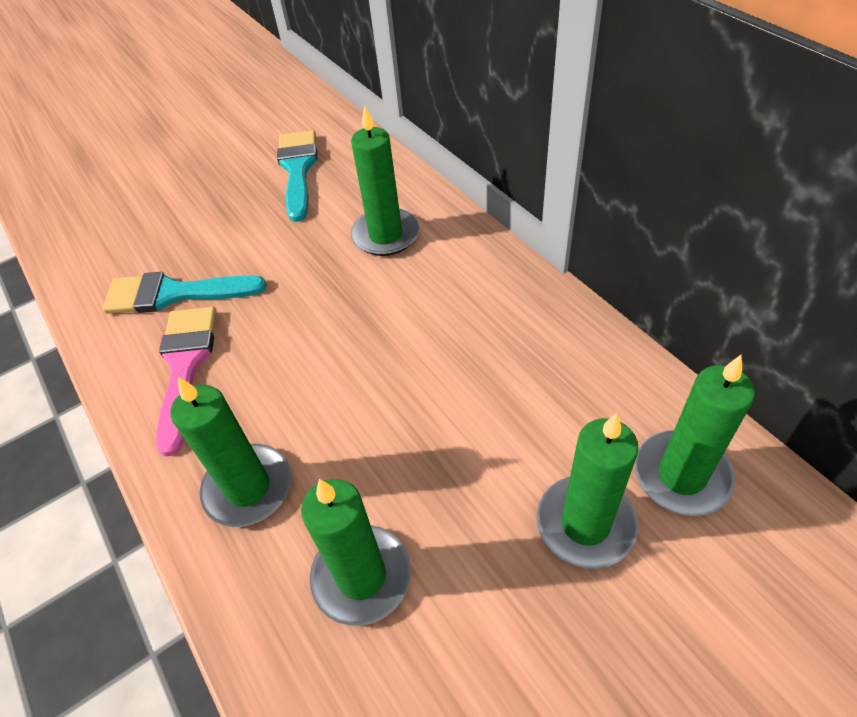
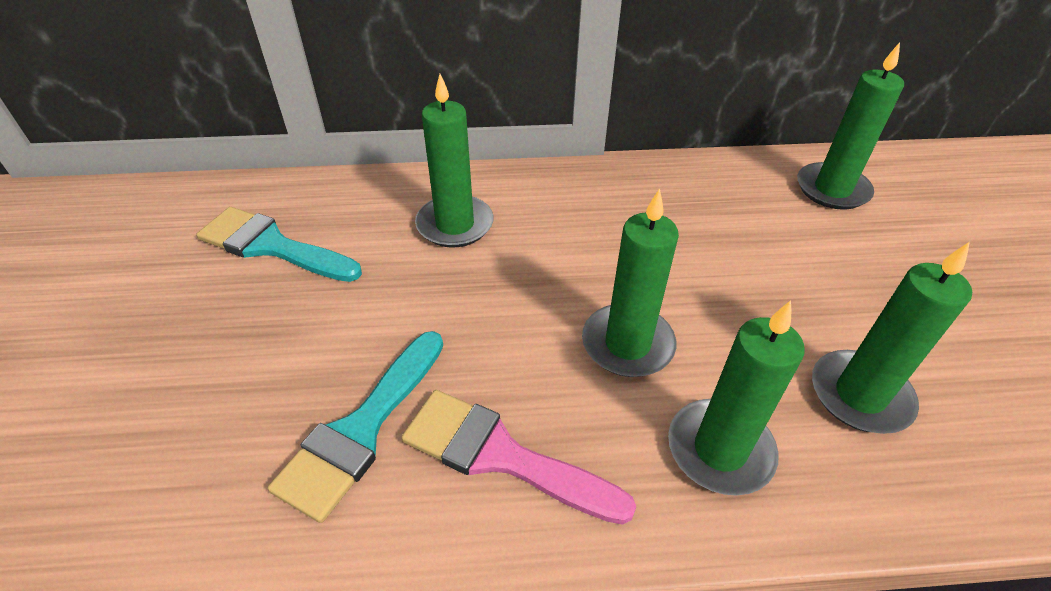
camera: 65 degrees left, 5 degrees down
green candle [537,413,639,569] -> green candle moved to [582,188,679,377]

